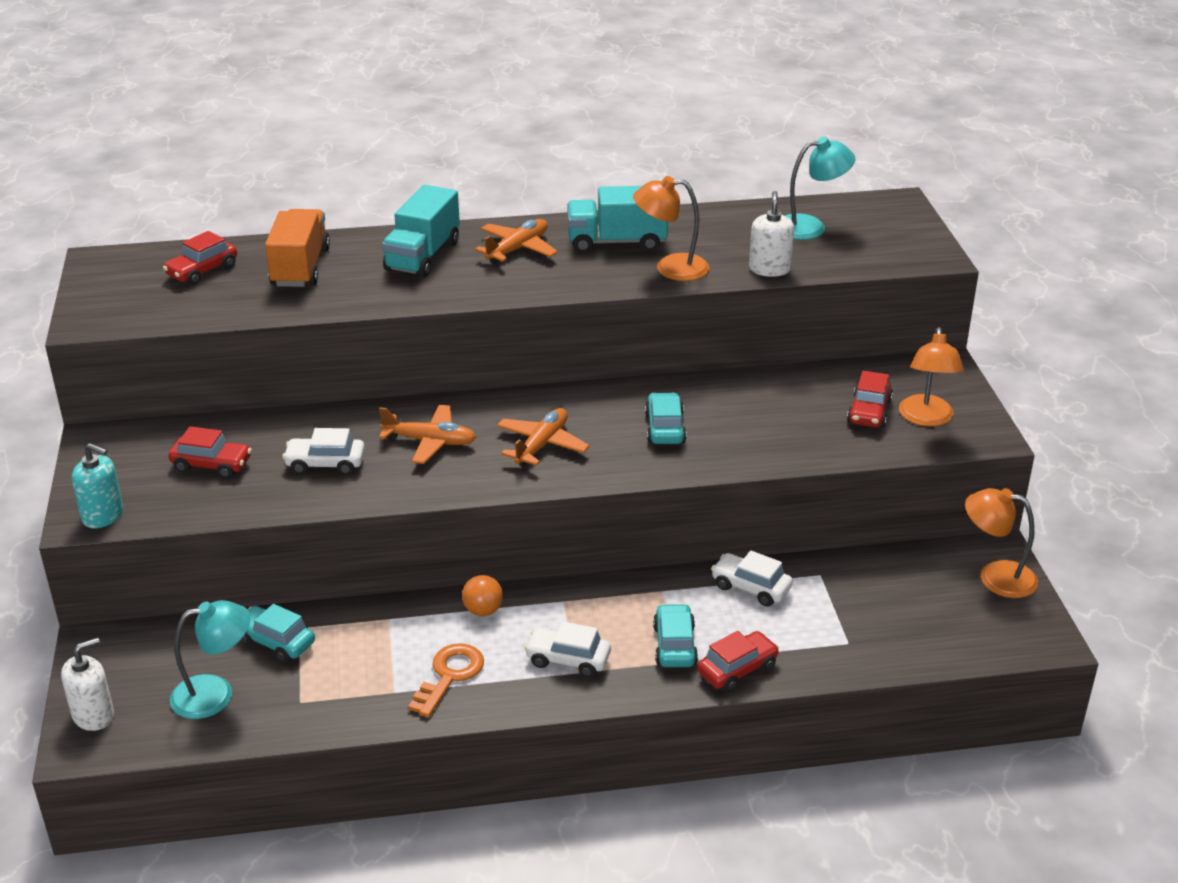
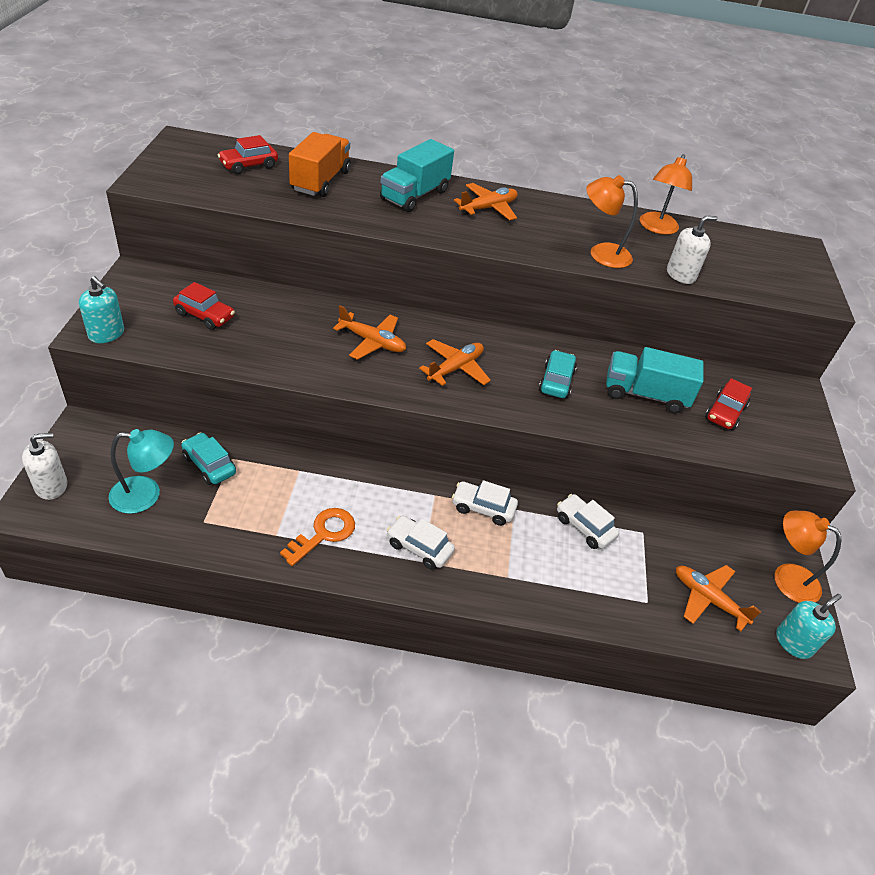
camera: 10 degrees right, 10 degrees up
white car [282,428,365,475] -> white car moved to [452,480,518,526]
orange ball [462,575,503,616] -> none
turquoise truck [567,186,668,253] -> turquoise truck moved to [606,347,703,414]
turquoise car [653,604,698,667] -> none
red car [697,631,779,692] -> none
white soap dispenser [749,191,794,277] -> white soap dispenser turned 45 degrees clockwise [667,216,718,284]
turquoise lamp [785,137,855,240] -> none
orange lamp [899,327,964,427] -> orange lamp moved to [640,154,692,235]
none -> orange plane [676,565,761,631]
none -> turquoise soap dispenser [776,594,842,659]

